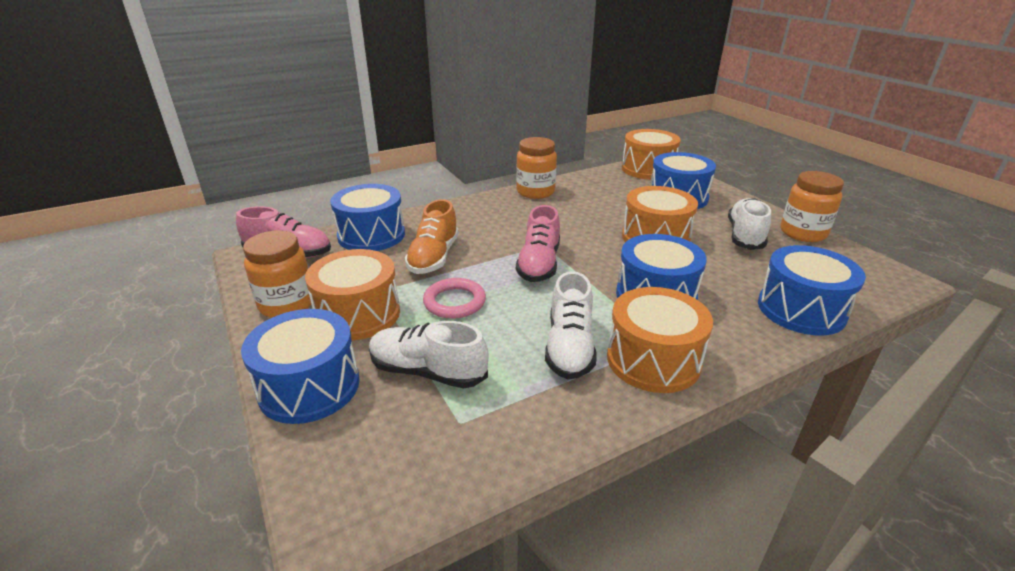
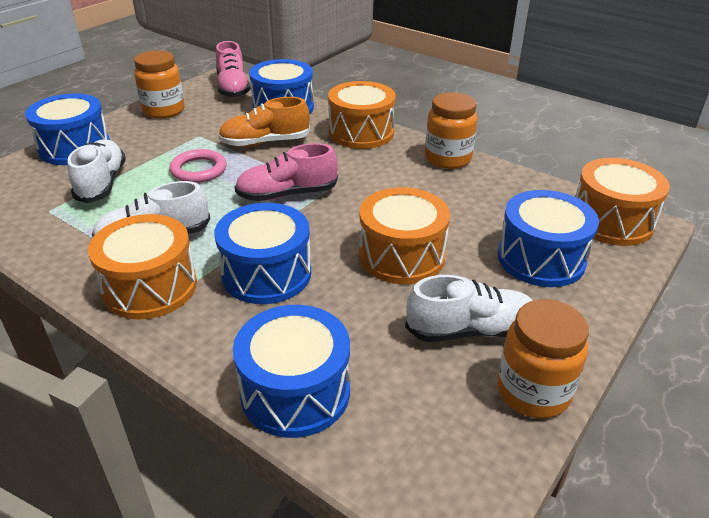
camera: 65 degrees right, 5 degrees up
orange drum [305,249,400,340] -> orange drum moved to [328,81,396,149]

